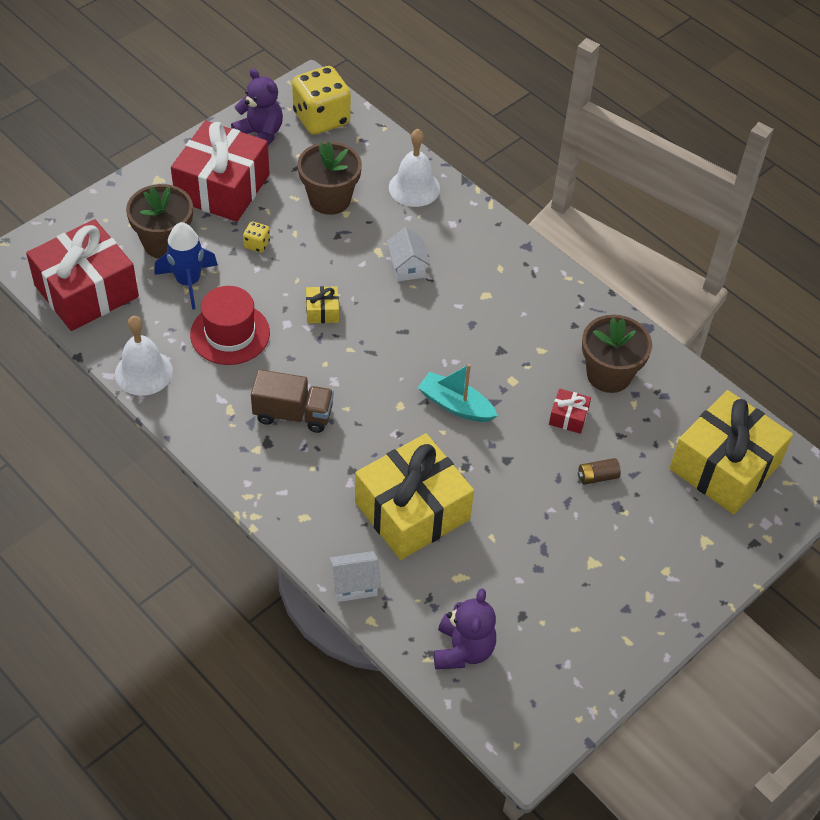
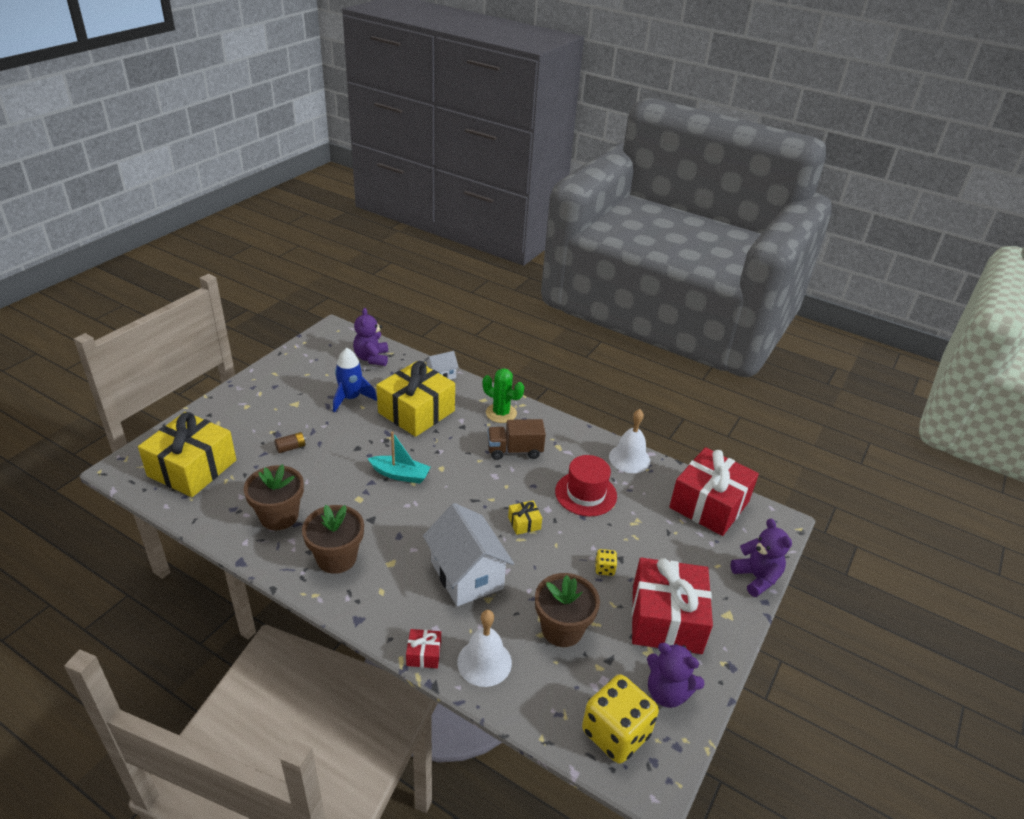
camera: 165 degrees right, 15 degrees down
brown flower pot [126,184,193,259] -> brown flower pot moved to [302,505,364,574]
blue rocket [154,222,218,310] -> blue rocket moved to [333,348,377,412]
white house [387,227,430,281] -> white house [423,503,514,606], size x2.00
red gift [549,388,591,434] -> red gift moved to [406,629,441,668]
none -> green cactus [483,368,524,423]
none -> purple teddy bear [731,519,792,597]

